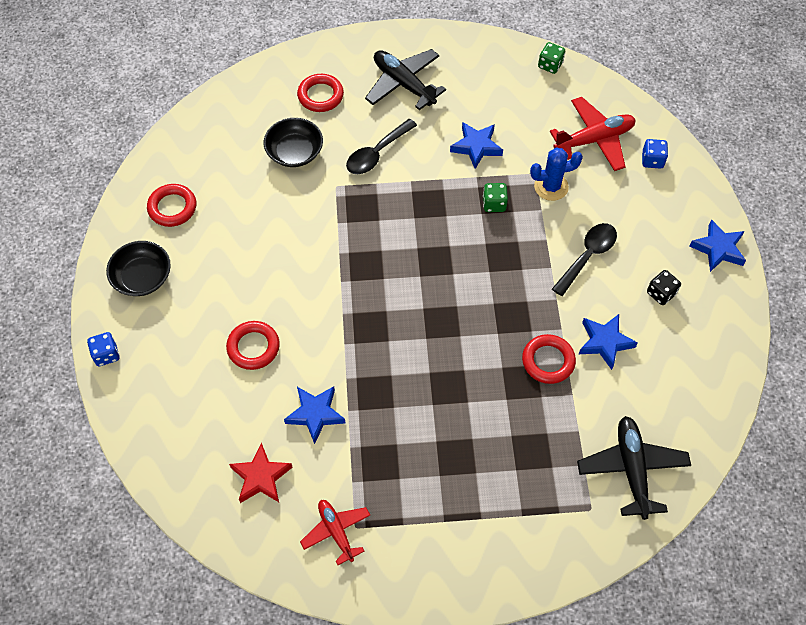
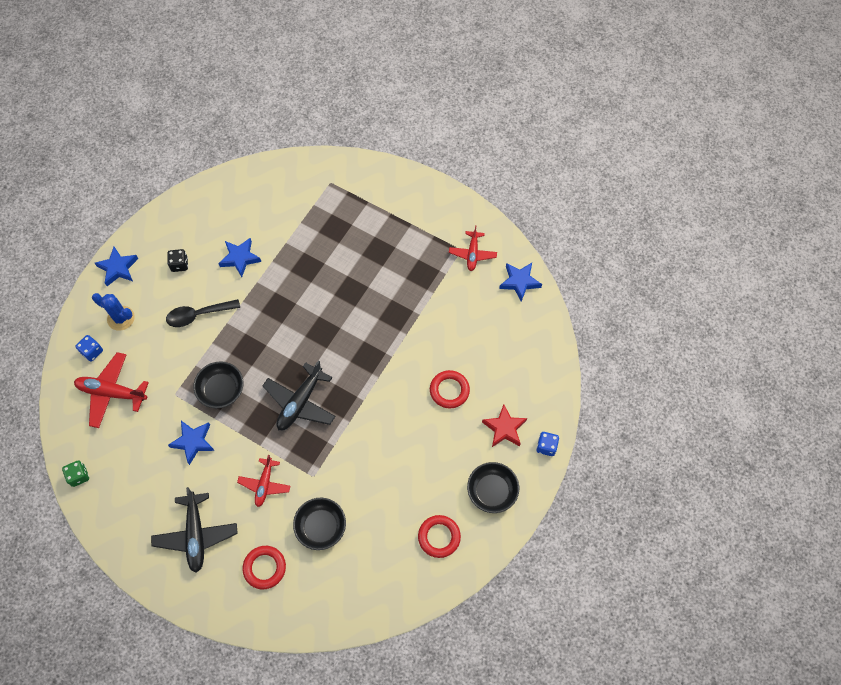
camera: 145 degrees left, 5 degrees up
red star [229,442,293,503] -> red star moved to [482,404,527,447]
blue star [284,386,345,444] -> blue star moved to [499,263,542,302]
black spoon [346,119,417,174] -> red plane [237,455,291,507]
green dice [483,183,508,212] -> black bowl [194,361,243,408]
red ring [522,334,576,384] -> none
blue cactus [530,147,583,201] -> blue cactus moved to [92,293,135,331]
black plane [577,416,691,520] -> black plane moved to [263,361,335,430]

